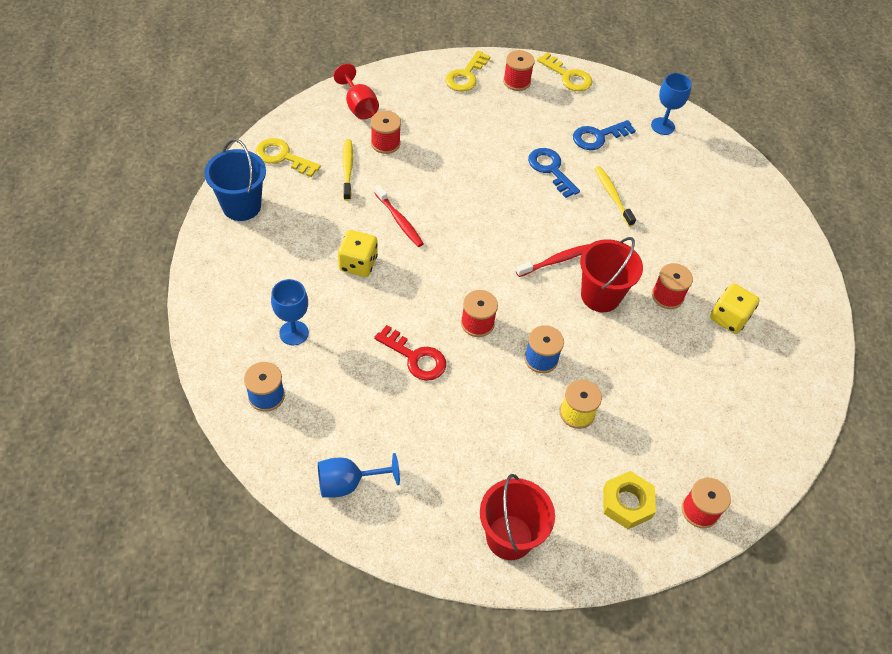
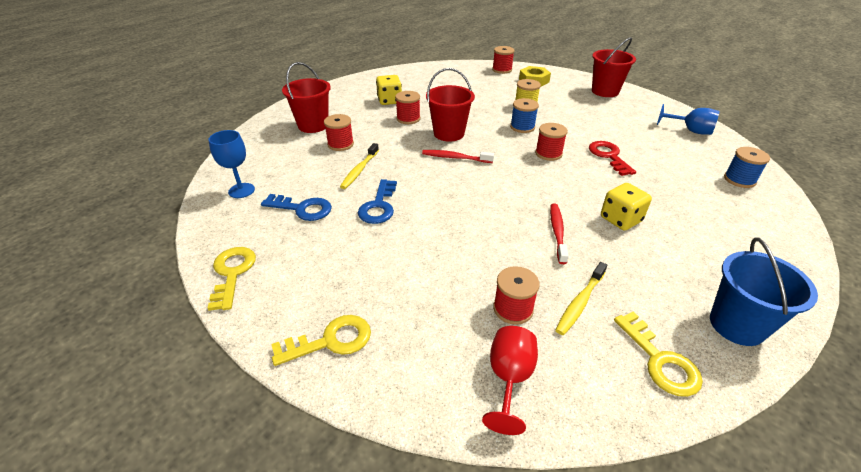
camera: 135 degrees left, 15 degrees down
blue goblet [271,279,309,345] -> none
red spool [503,50,535,91] -> red spool moved to [324,114,354,151]
none -> red bucket [282,62,331,133]

